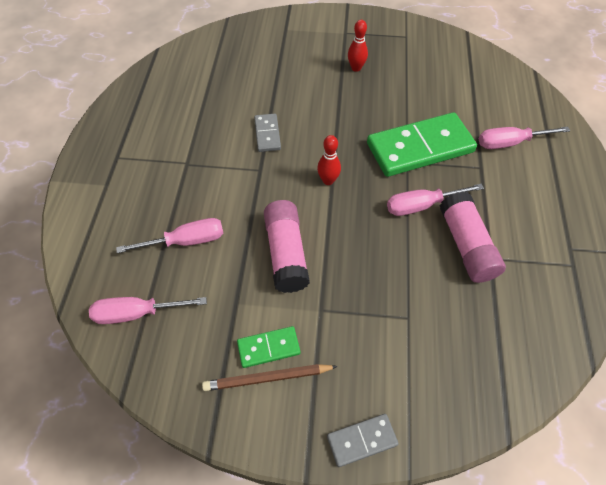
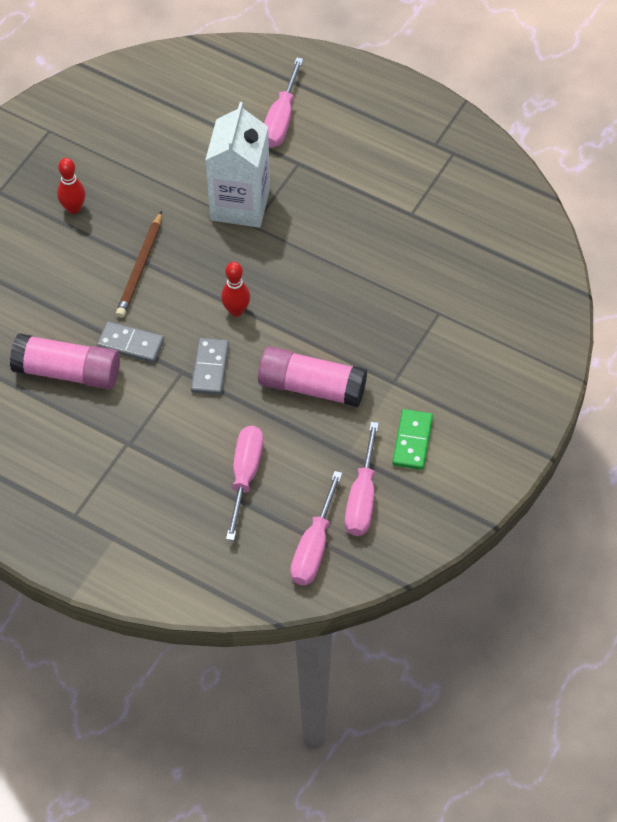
camera: 65 degrees left, 0 degrees up
brown pencil [202,364,338,391] -> brown pencil moved to [116,211,162,318]
grey domino [327,414,398,467] -> grey domino moved to [191,338,229,395]
green domino [367,112,477,177] -> white carton [205,102,270,228]
pink screwdriver [387,184,484,216] -> pink screwdriver moved to [345,422,379,536]
pink glue stick [439,191,506,283] -> pink glue stick moved to [10,333,120,389]

